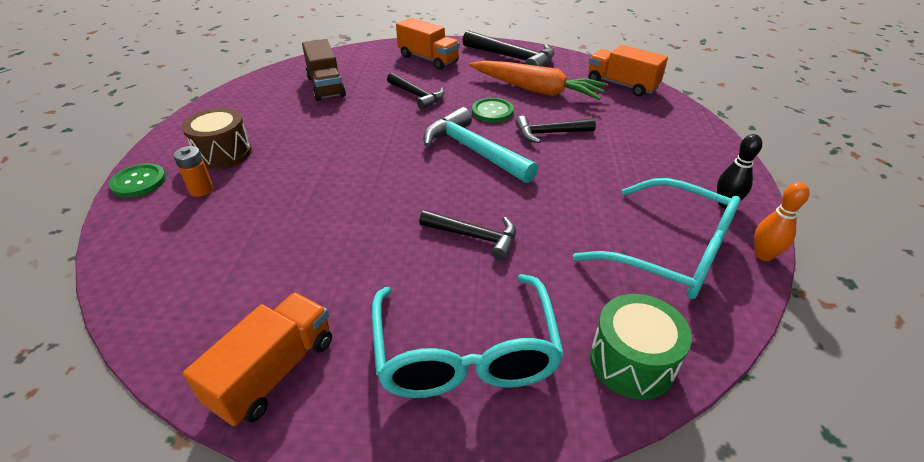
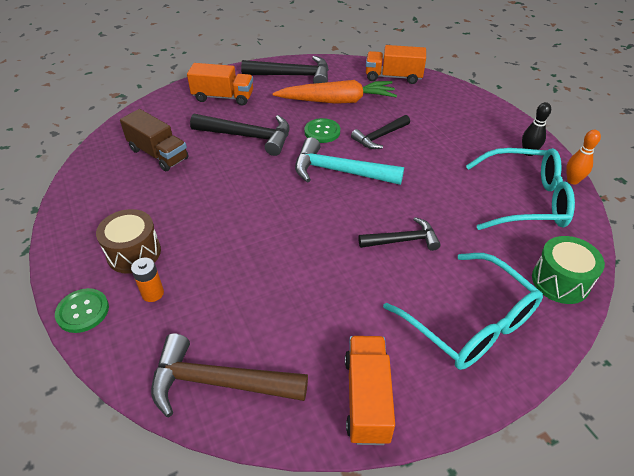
camera: 30 degrees left, 5 degrees up
black hammer [387,73,444,109] -> black hammer [190,113,290,156], size x1.58
none -> brown hammer [151,333,308,417]

